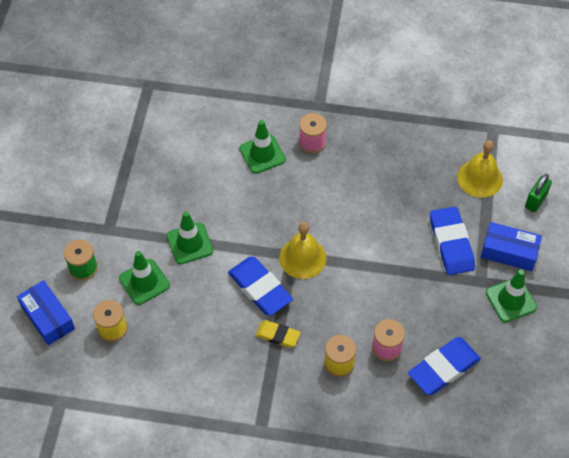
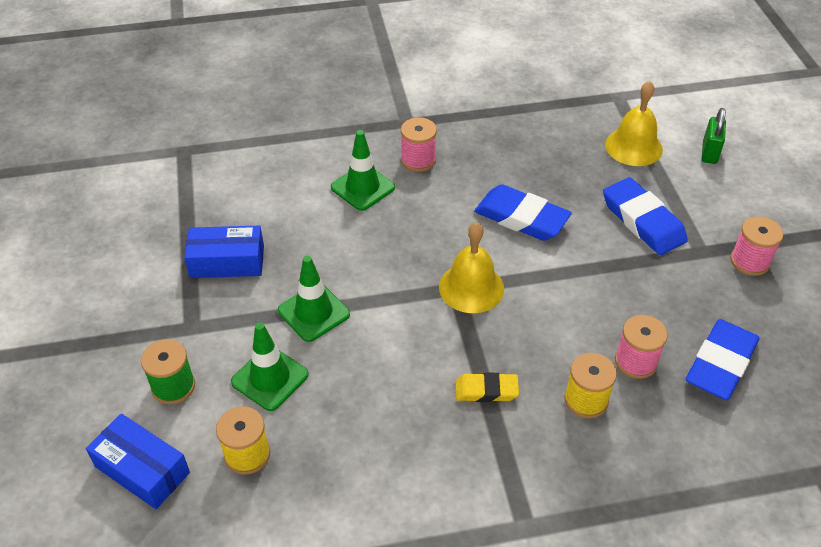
camera: 20 degrees left, 10 degrees down
blue eraser [228,257,293,316] -> blue eraser moved to [474,184,572,241]
blue box [481,222,542,271] -> blue box moved to [184,225,264,278]
green traffic cone [486,269,537,322] -> pink spool [730,216,783,276]

